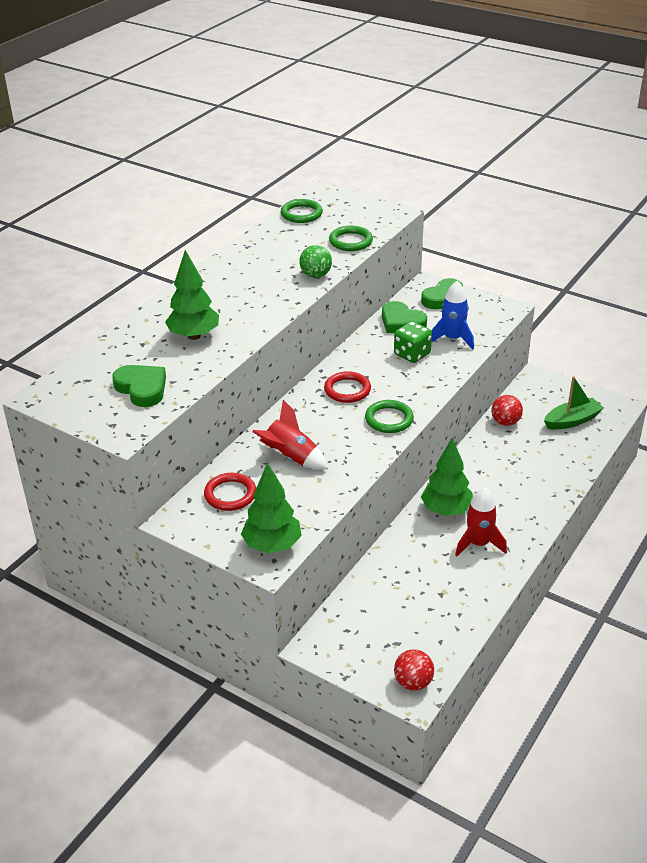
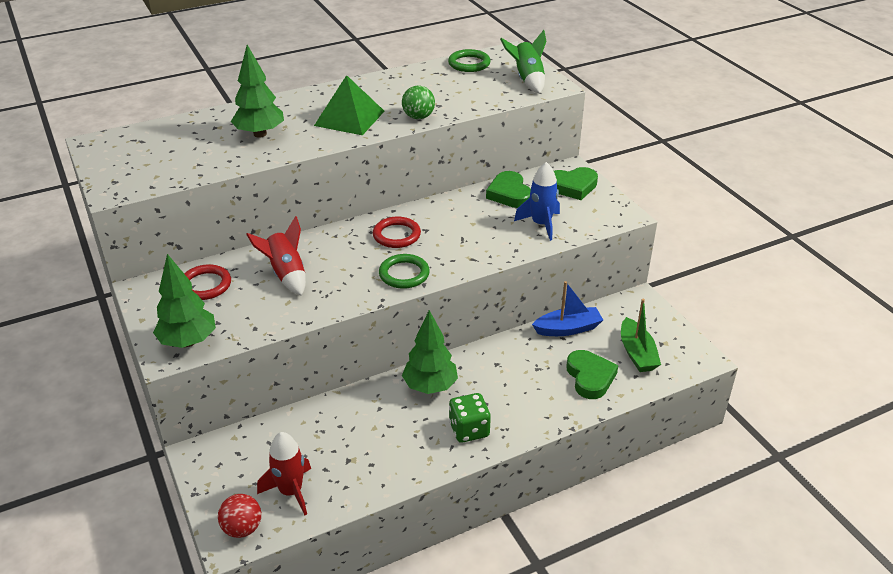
camera: 30 degrees right, 0 degrees up
green heart [112,365,166,407] -> green heart moved to [566,350,618,399]
green ring [329,226,373,251] -> none
green dice [394,321,432,363] -> green dice moved to [449,393,491,443]
red rocket [455,487,507,556] -> red rocket moved to [257,432,311,515]
red ball [491,395,523,426] -> blue boat [532,281,603,336]
green boat [544,376,604,430] -> green boat turned 75 degrees clockwise [621,299,661,372]
none -> green pyramid [314,75,384,135]
none -> green rocket [500,30,547,93]

